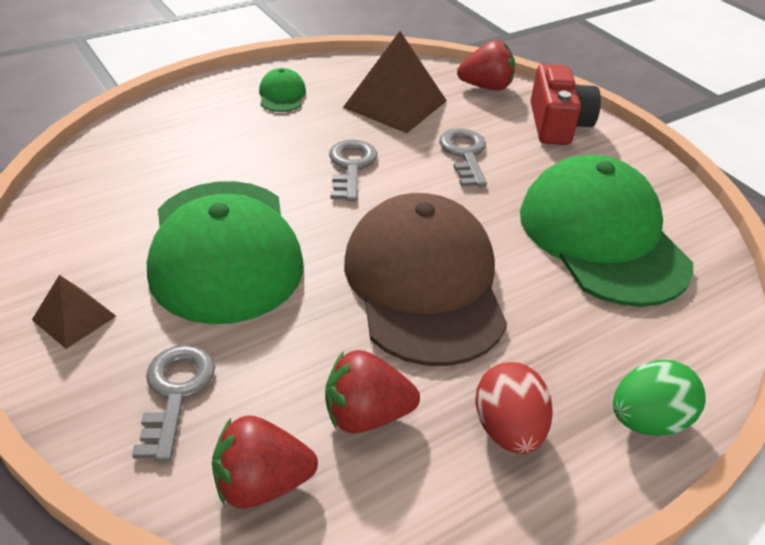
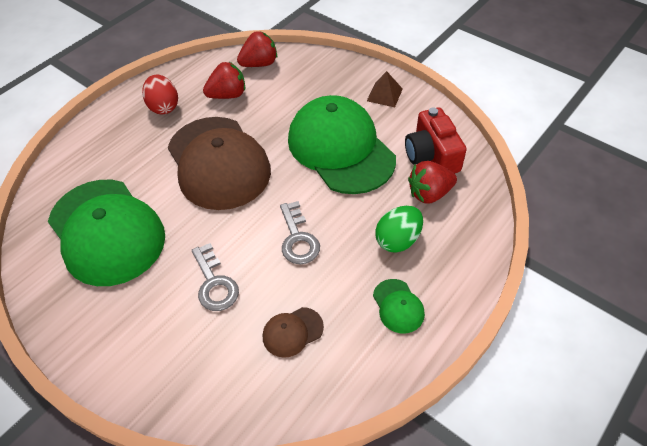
camera: 165 degrees right, 10 degrees up
grey key [132,345,215,462] -> none
brown pyramid [343,31,447,133] -> brown cap [263,307,324,358]
red strawberry [457,40,515,91] -> red strawberry moved to [408,161,457,204]
red camera [531,64,601,145] -> red camera moved to [405,107,467,174]
green egg [613,360,706,436] -> green egg moved to [375,206,423,253]

